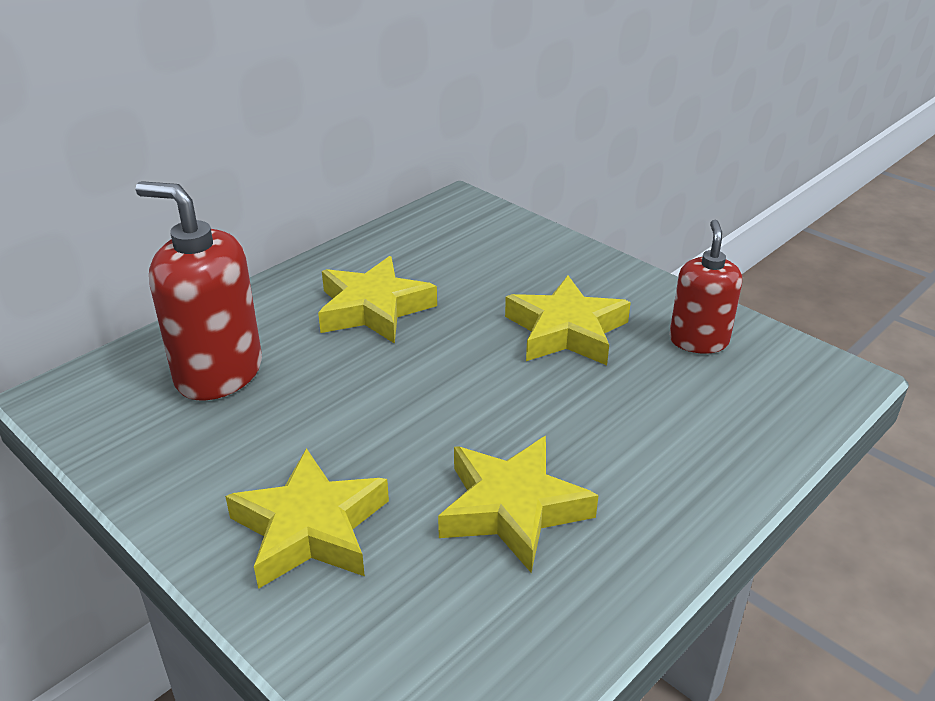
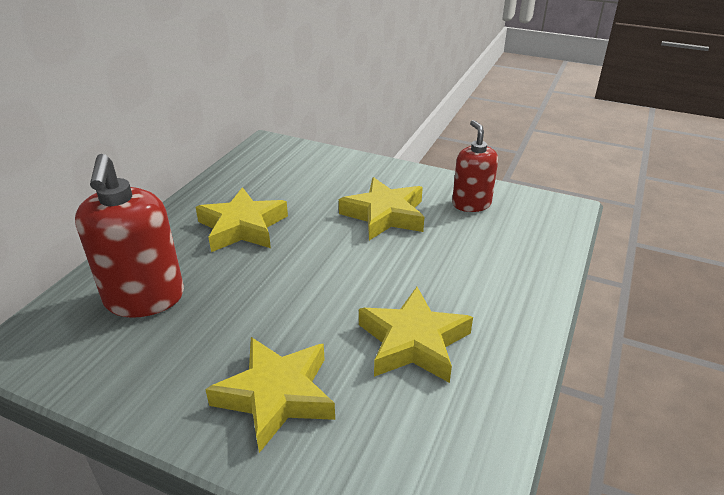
camera: 20 degrees left, 0 degrees up
red soap dispenser [136,181,262,400] -> red soap dispenser turned 105 degrees counterclockwise [75,154,184,318]

